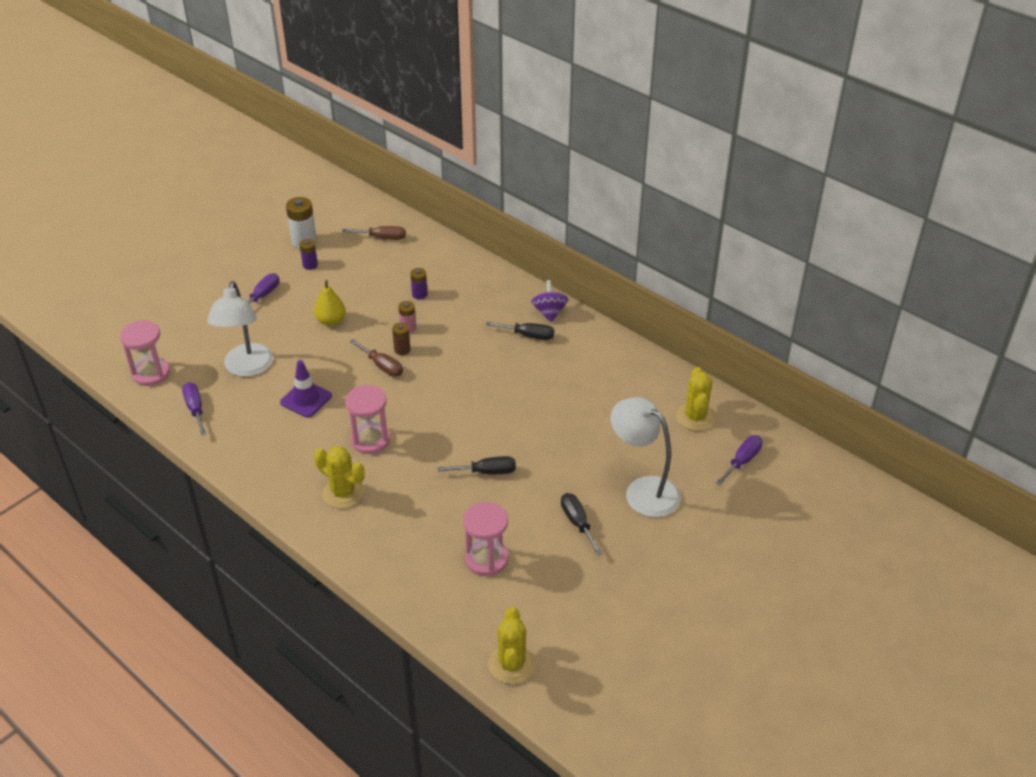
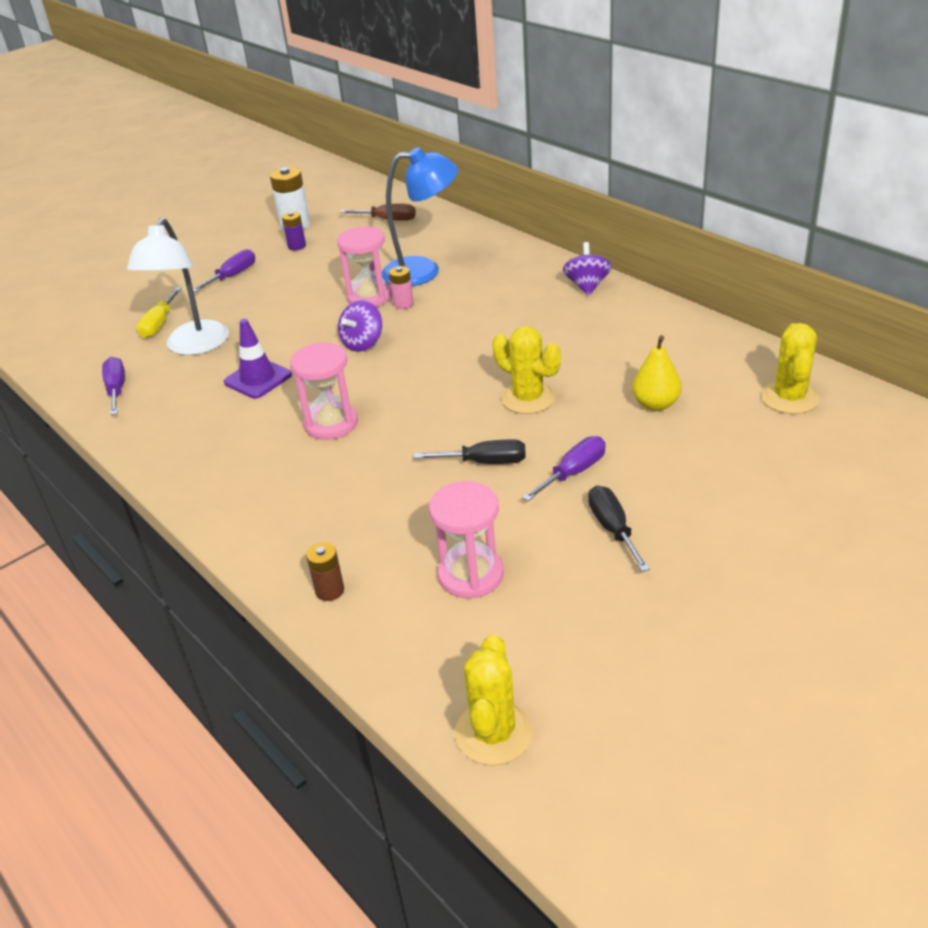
camera: 10 degrees right, 5 degrees down
pink hourglass [120,320,170,386] -> pink hourglass moved to [337,226,392,307]
yellow pear [314,280,346,326] -> yellow pear moved to [632,335,682,411]
yellow cactus [314,446,365,508] -> yellow cactus moved to [493,326,561,414]
brown screwdriver [349,339,403,377] -> purple spinning top [338,300,382,352]
brown battery [392,322,410,355] -> brown battery moved to [306,542,344,601]
purple battery [410,268,428,299] -> blue lamp [382,147,458,286]
black screwdriver [486,322,554,340] -> none
white lamp [611,397,681,517] -> none
purple screwdriver [716,436,763,485] -> purple screwdriver moved to [522,436,606,501]
none -> yellow screwdriver [136,287,182,338]

